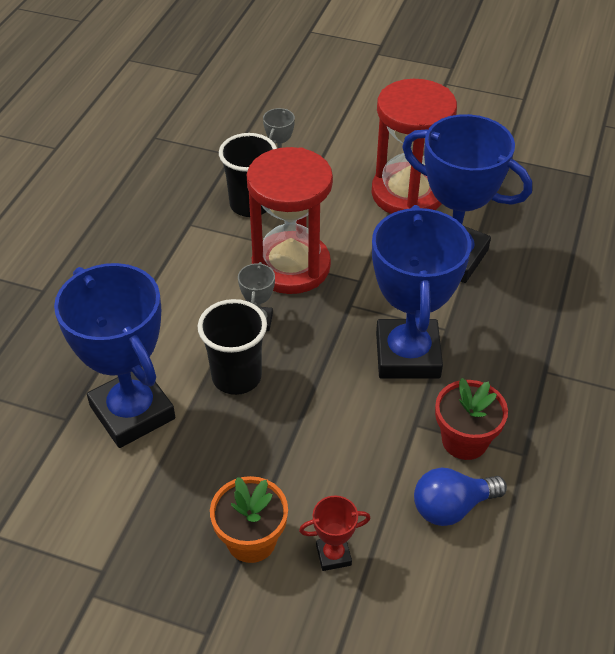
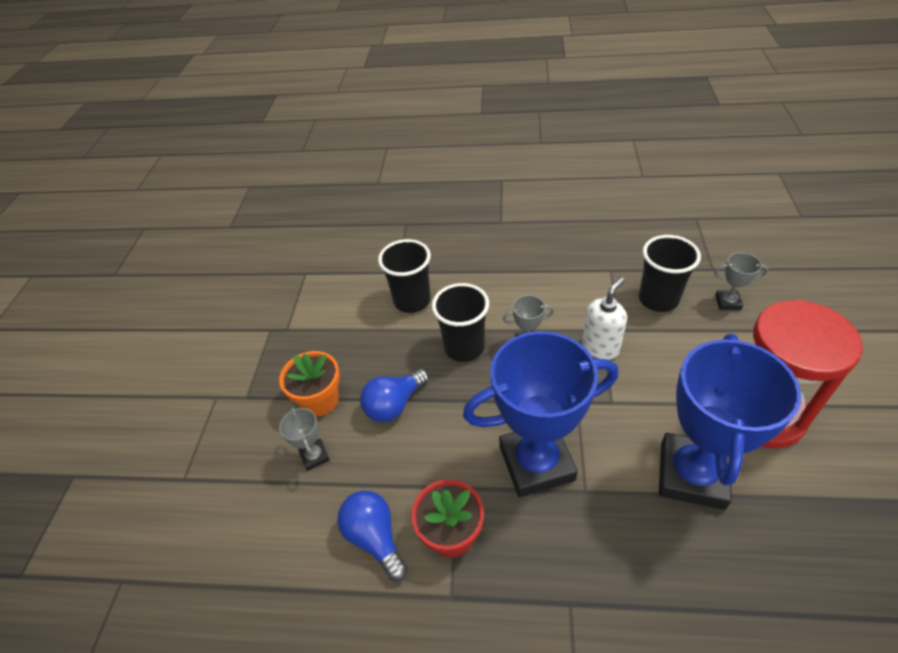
camera: 80 degrees right, 0 degrees up
blue trophy [54,263,175,448] -> black cup [378,239,431,313]
red hourglass [246,147,333,294] -> white soap dispenser [582,278,627,360]
red trophy [299,496,371,571] -> grey trophy [279,407,330,471]
none -> blue light bulb [360,369,429,422]

